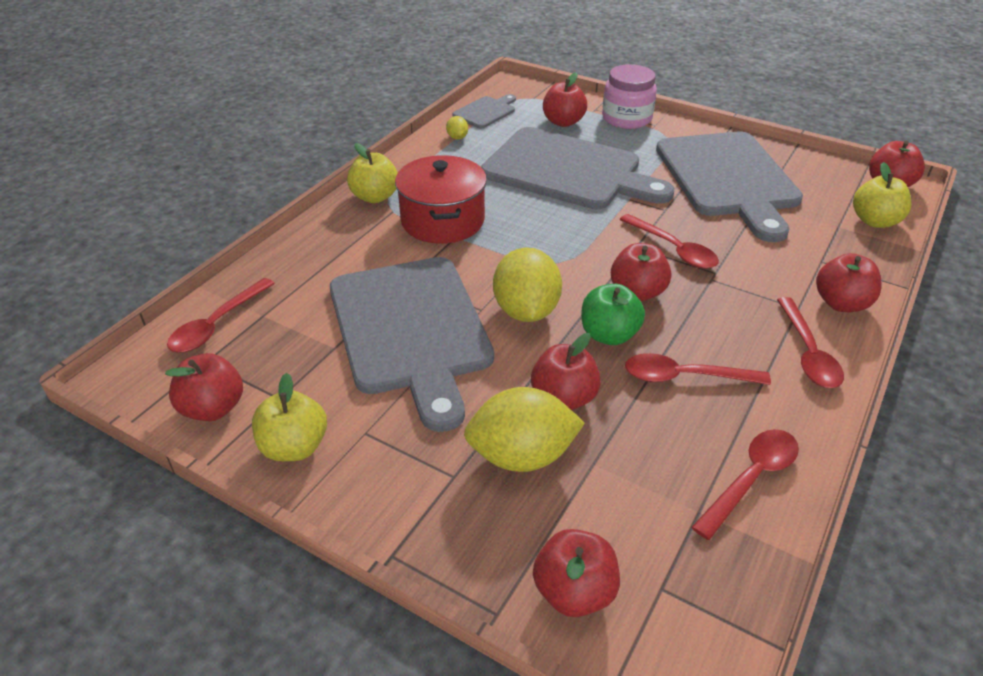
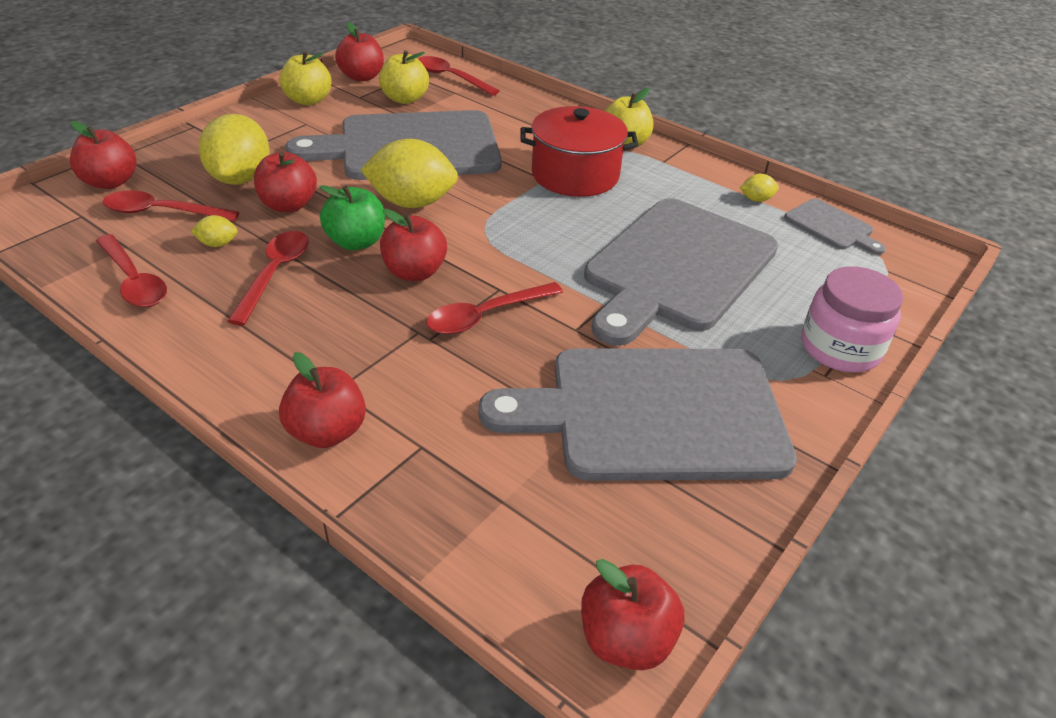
camera: 95 degrees right, 0 degrees up
red apple [543,72,587,127] -> none
red spoon [777,297,844,388] -> red spoon moved to [102,190,239,221]
yellow apple [853,162,912,228] -> yellow apple moved to [379,51,429,104]
none -> yellow lemon [190,215,238,247]

